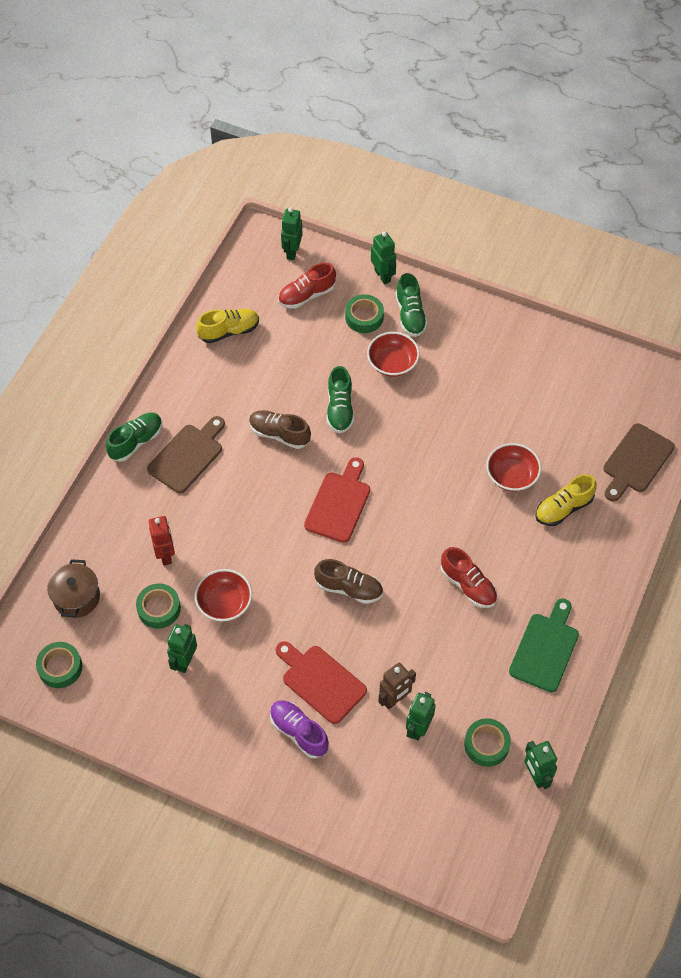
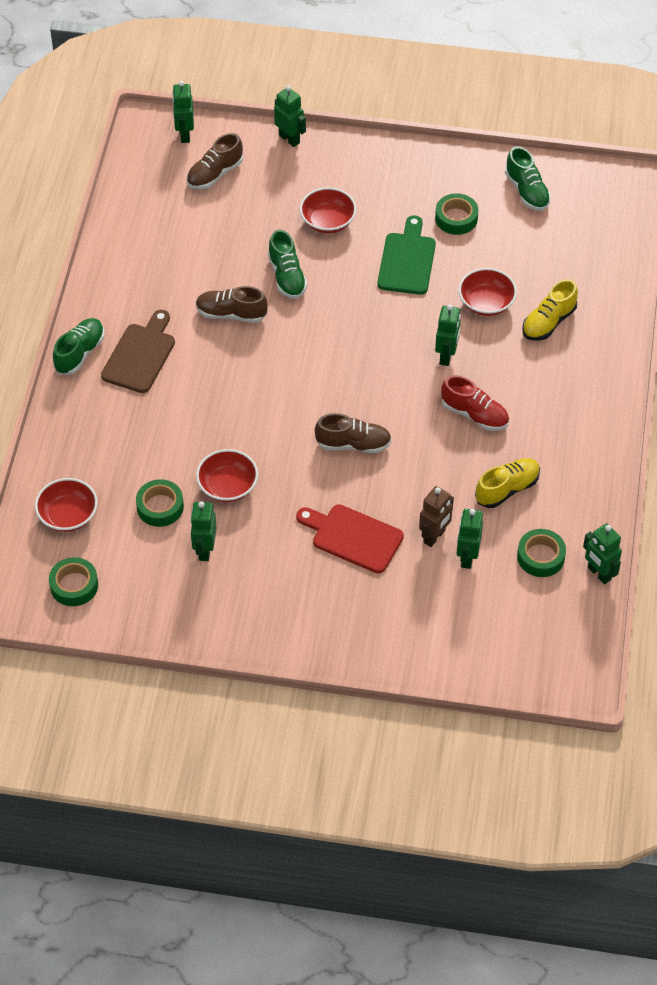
camera: 15 degrees left, 5 degrees down
brown pot [47,559,100,618] -> red bowl [35,478,98,532]
red robot [149,516,175,566] -> none
yellow shoe [196,309,259,343] -> yellow shoe moved to [475,458,540,508]
purple shoe [270,700,329,759] -> none
red shoe [278,263,336,309] -> brown shoe [187,133,243,189]
red cutting board [304,457,370,543] -> none
green tape [345,294,384,333] -> green tape moved to [435,193,478,235]
green shoe [395,273,428,337] -> green shoe moved to [505,146,551,211]
green cutting board [509,598,579,692] -> green cutting board moved to [377,216,436,295]
brown cutting board [603,423,675,502] -> none
none -> green robot [435,304,461,366]

